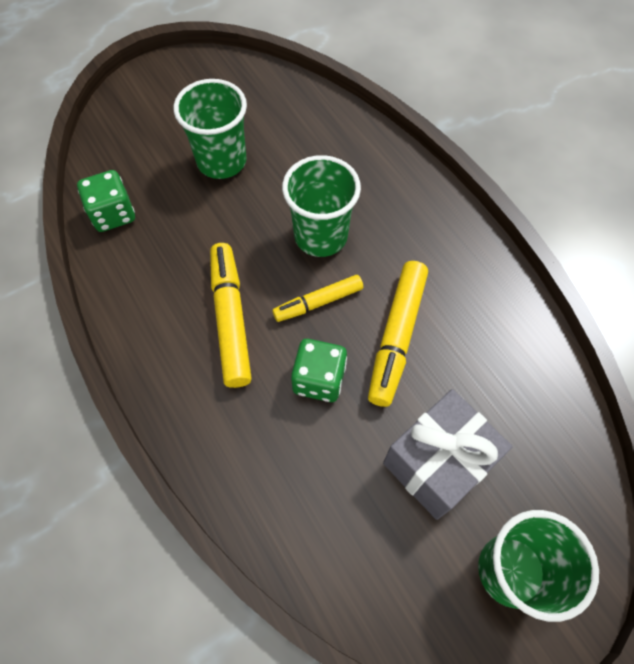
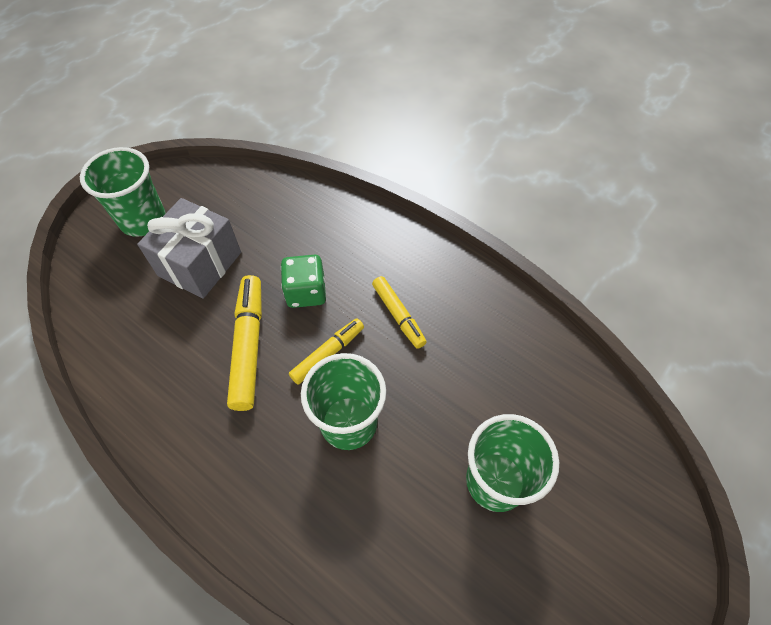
camera: 160 degrees right, 5 degrees down
green dice [77,170,135,232] -> none
yellow marker [210,243,252,388] -> yellow marker [372,276,427,349], size x0.63

